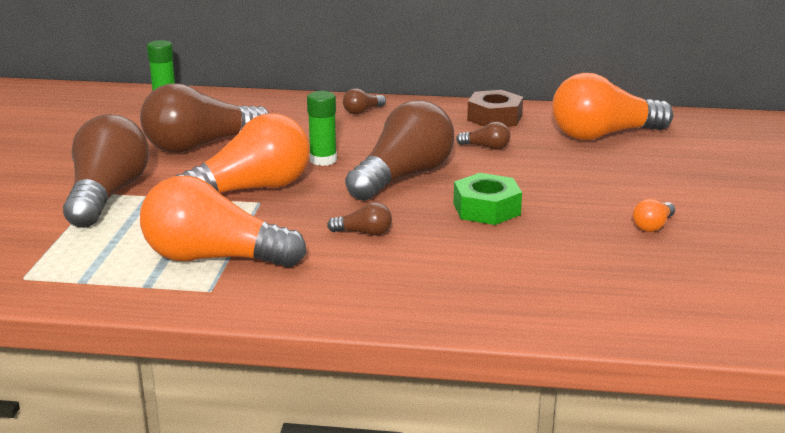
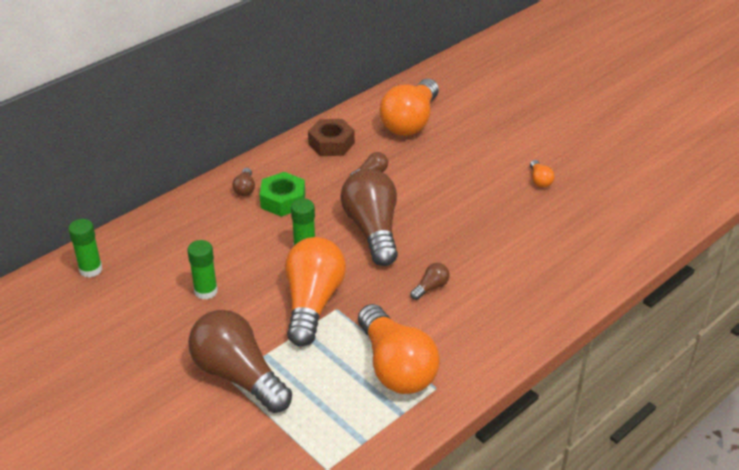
camera: 50 degrees left, 15 degrees up
brown light bulb [140,83,269,153] -> green glue stick [187,240,218,300]
orange light bulb [140,175,306,268] -> orange light bulb turned 75 degrees counterclockwise [358,304,440,394]
green nut [453,173,522,225] -> green nut moved to [260,172,305,217]

